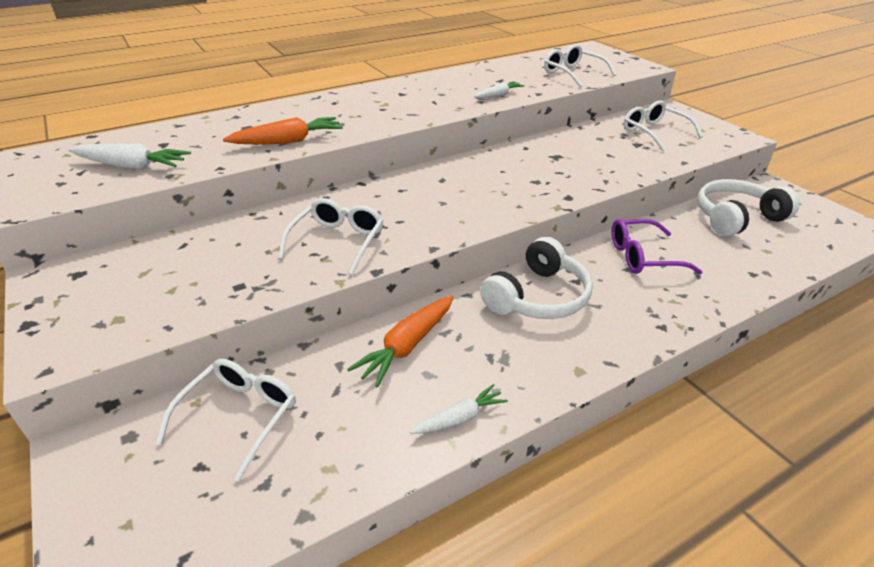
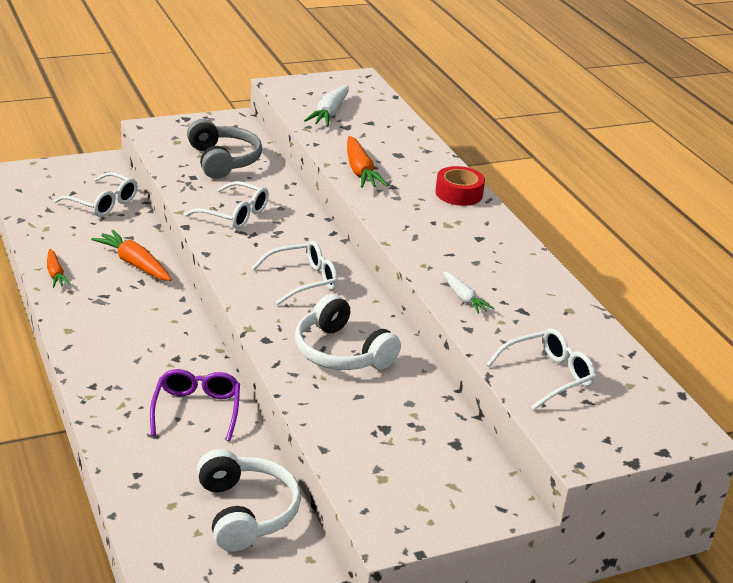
camera: 95 degrees right, 5 degrees down
white carrot [410,384,508,434] -> orange carrot [47,249,71,288]
white headphones [480,237,593,319] -> white headphones moved to [295,294,401,370]
white glasses [623,101,703,151] -> white glasses moved to [252,240,338,305]
none -> grey headphones [187,119,262,179]
none -> red tape [435,166,485,206]

